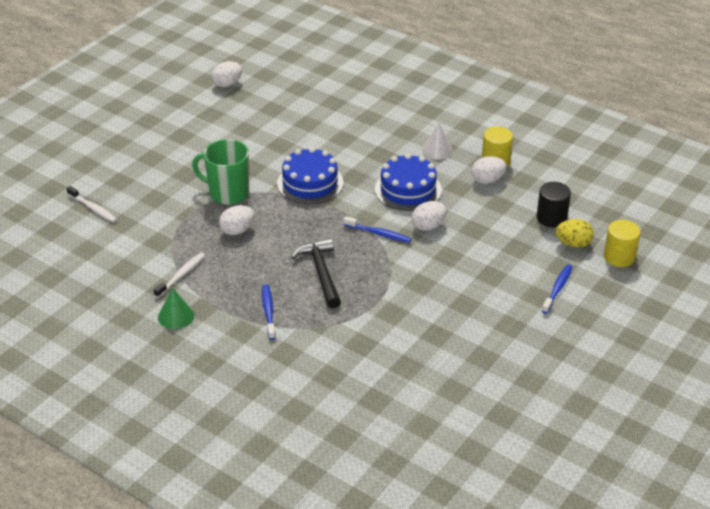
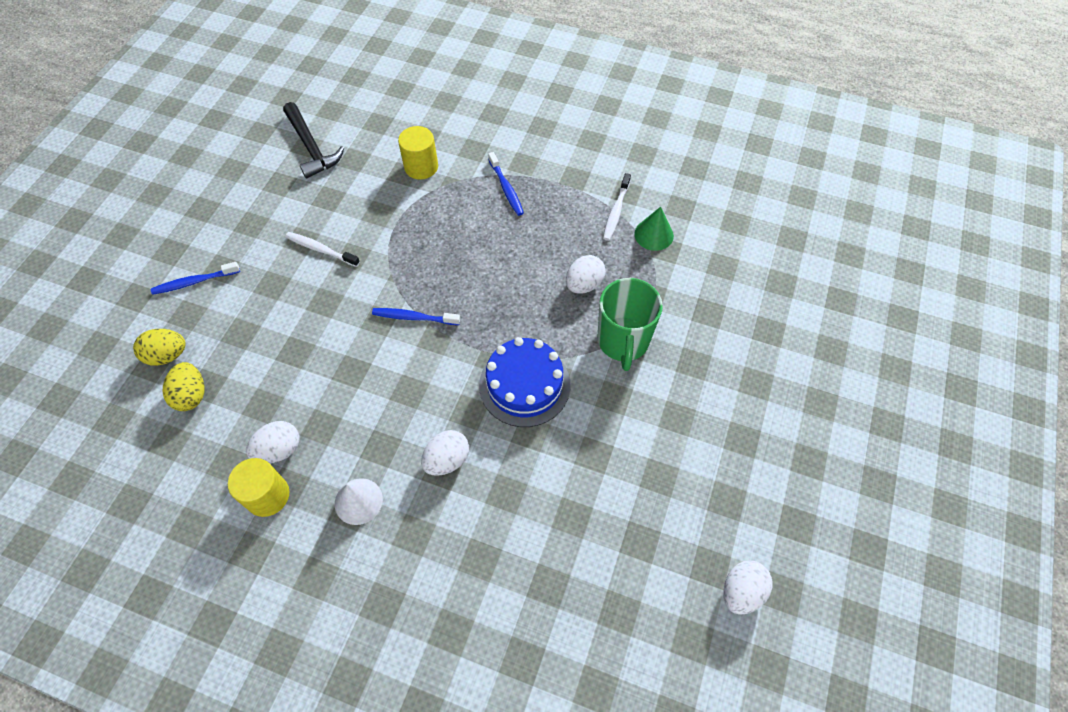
camera: 165 degrees right, 20 degrees up
white toothbrush [66,186,117,223] -> white toothbrush moved to [285,232,360,267]
green cone [158,287,194,329] -> green cone moved to [634,207,674,251]
green mug [192,139,249,205] -> green mug turned 90 degrees clockwise [598,278,663,371]
black hammer [291,238,341,308] -> black hammer moved to [283,102,344,179]
blue cake [375,153,442,211] -> none
white egg [412,201,447,231] -> white egg moved to [421,430,469,476]
black cylinder [537,182,571,227] -> yellow egg [163,362,205,411]
blue toothbrush [542,264,572,314] -> blue toothbrush turned 60 degrees clockwise [151,262,240,295]
yellow cylinder [604,220,641,267] -> yellow cylinder moved to [398,126,438,180]

